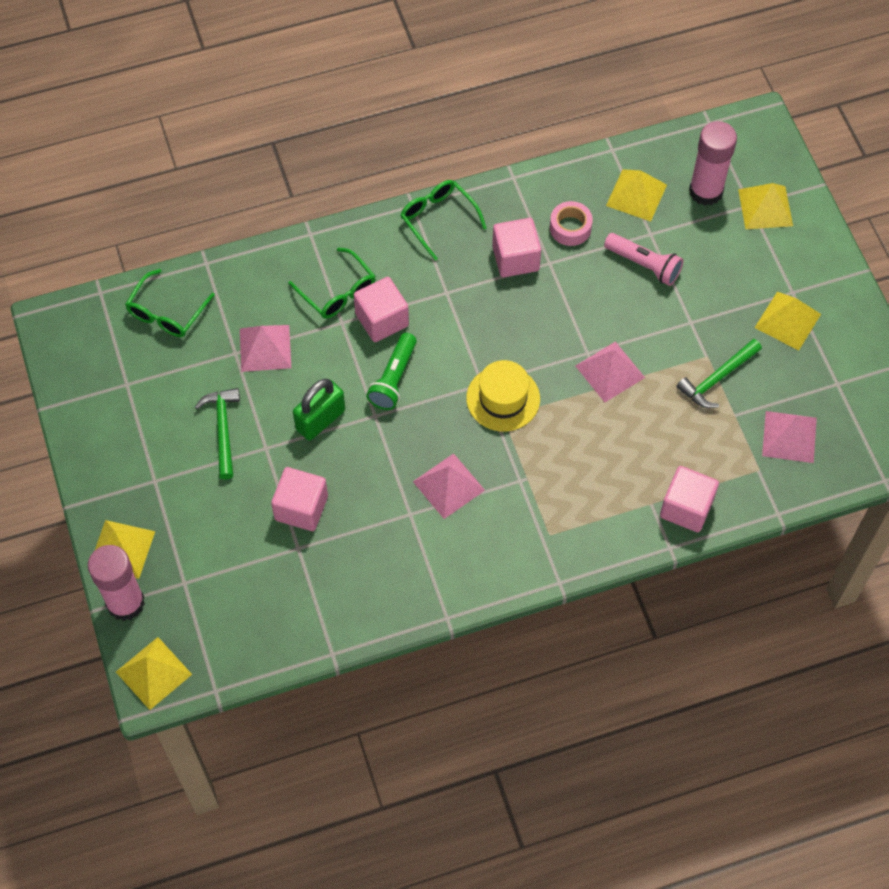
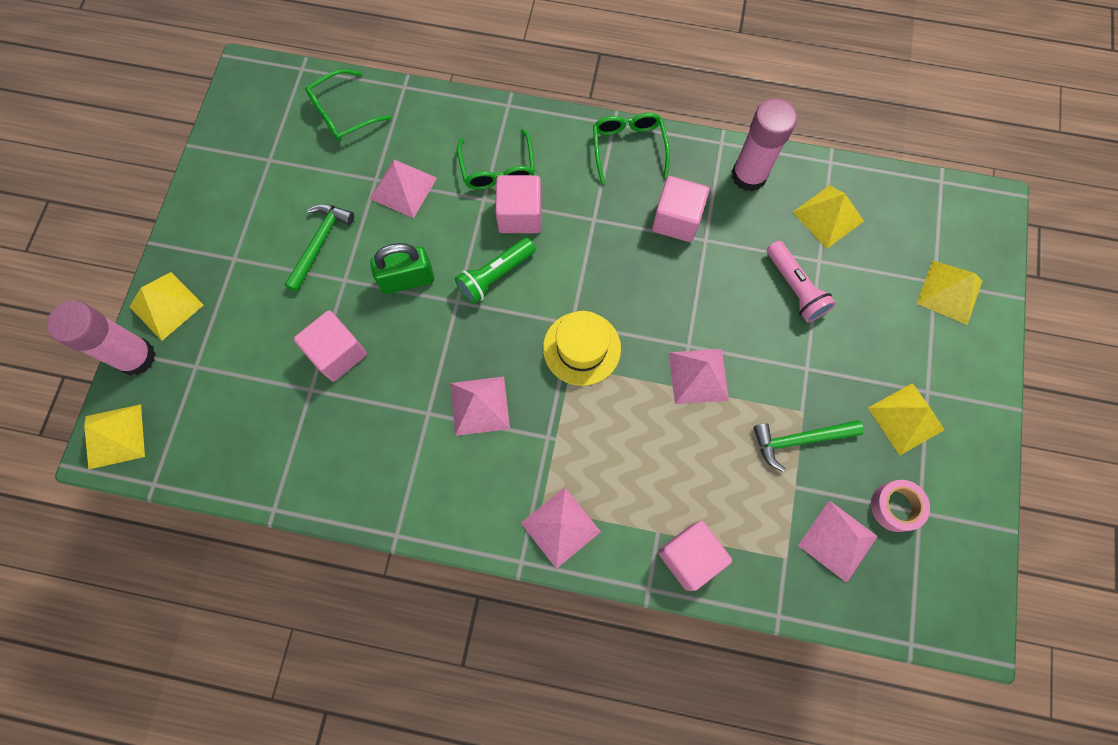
camera: 30 degrees right, 10 degrees up
pink tape [550,201,593,246] -> pink tape moved to [871,480,930,532]
pink glue stick [689,121,737,206] -> pink glue stick moved to [732,99,797,192]
none -> pink pyramid [521,488,601,569]

